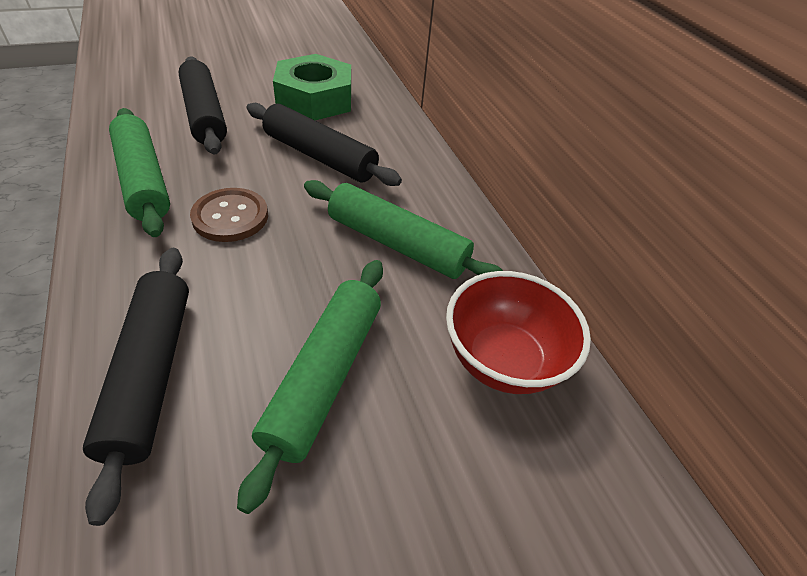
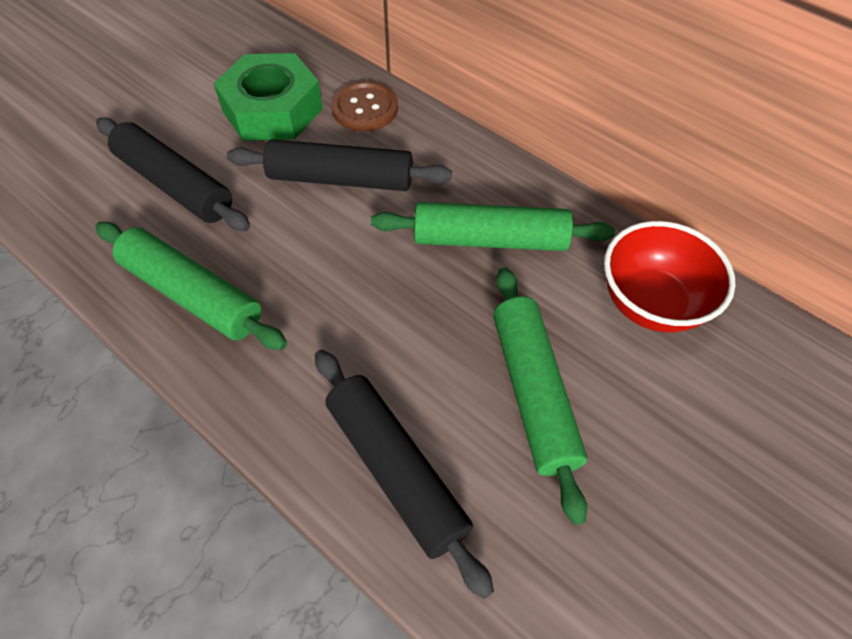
camera: 25 degrees left, 10 degrees up
brown button [190,188,268,242] -> brown button moved to [331,81,398,131]

